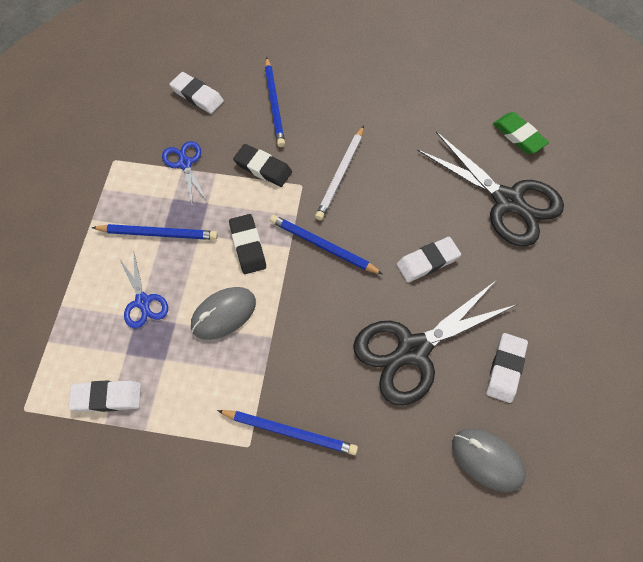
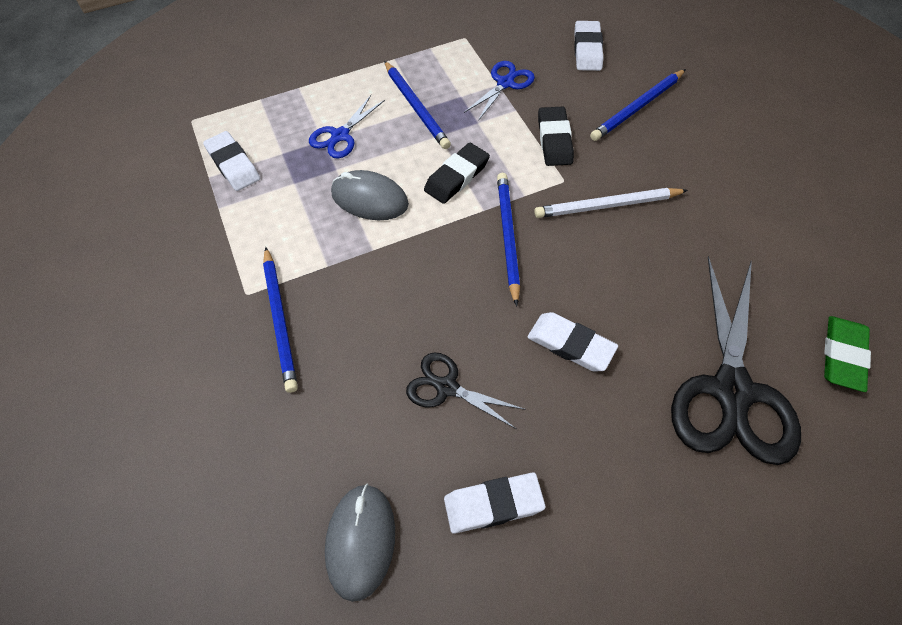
camera: 60 degrees right, 5 degrees down
black scissors [353,281,518,406] -> black scissors [406,353,526,429], size x0.51

